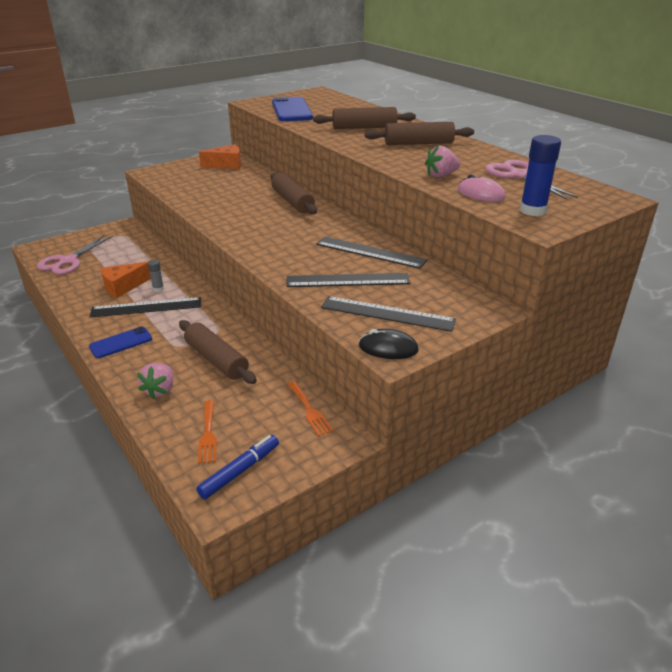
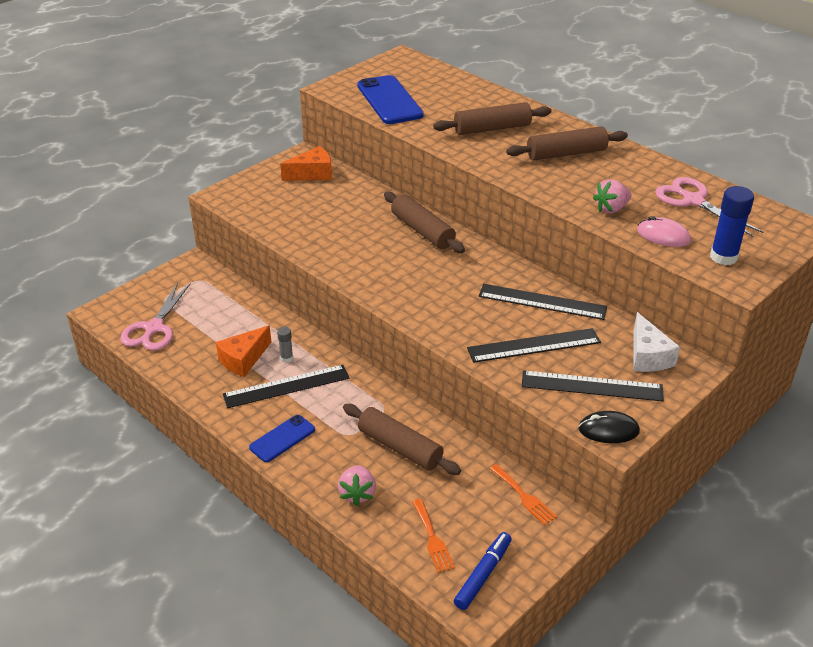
camera: 10 degrees left, 5 degrees up
none -> white cheese [633,312,680,372]

